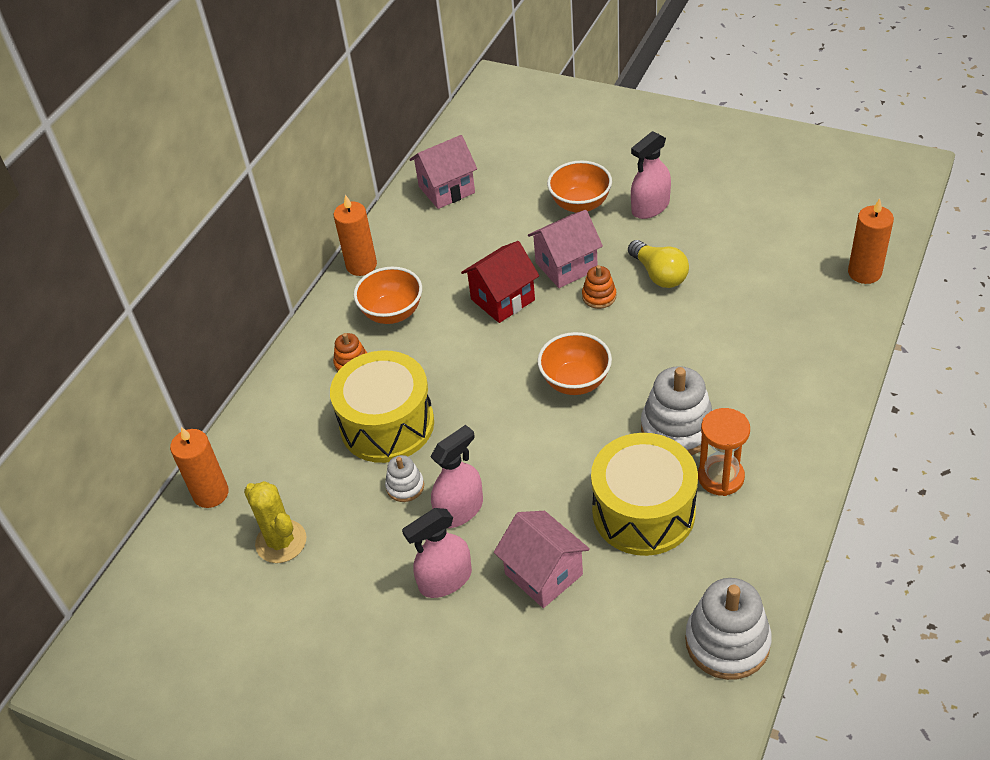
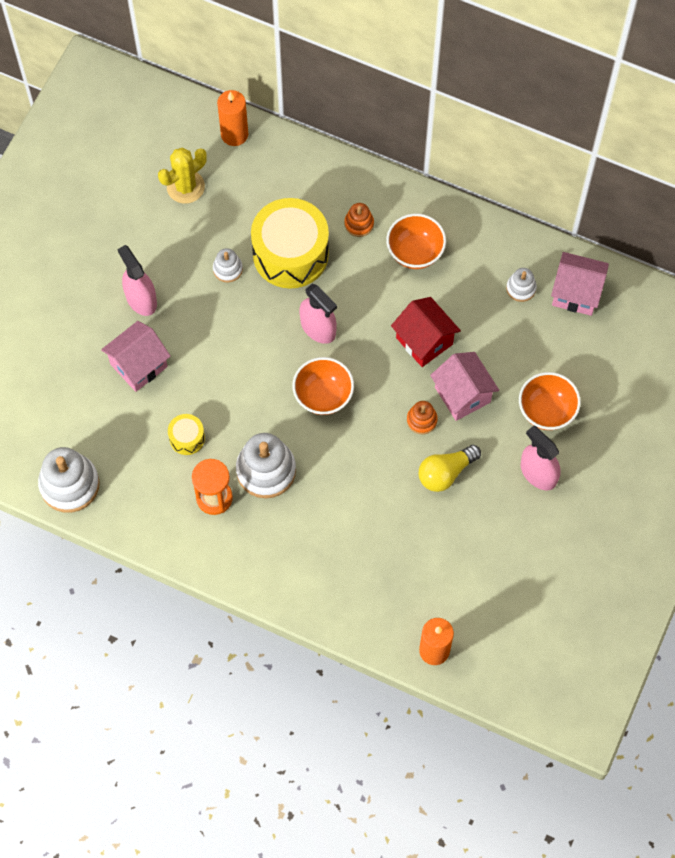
camera: 85 degrees right, 20 degrees up
orange candle [334,195,377,276] -> none
pink house [409,135,477,209] -> pink house turned 45 degrees counterclockwise [551,252,609,316]
pink spray bottle [431,425,483,528] -> pink spray bottle moved to [299,284,337,344]
yellow drum [591,433,698,556] -> yellow drum [168,414,205,455], size x0.45
none -> white stacking toy [506,268,537,302]

